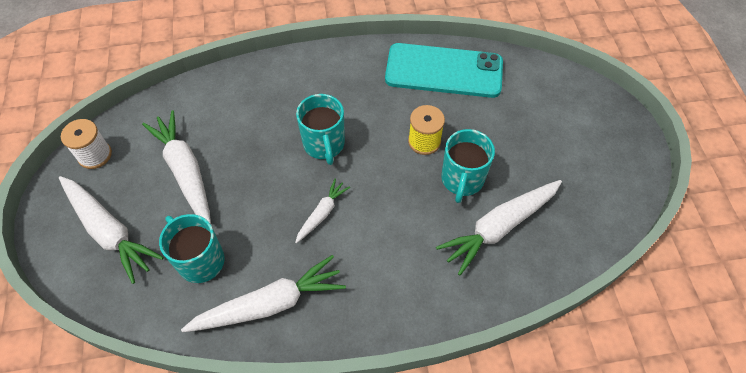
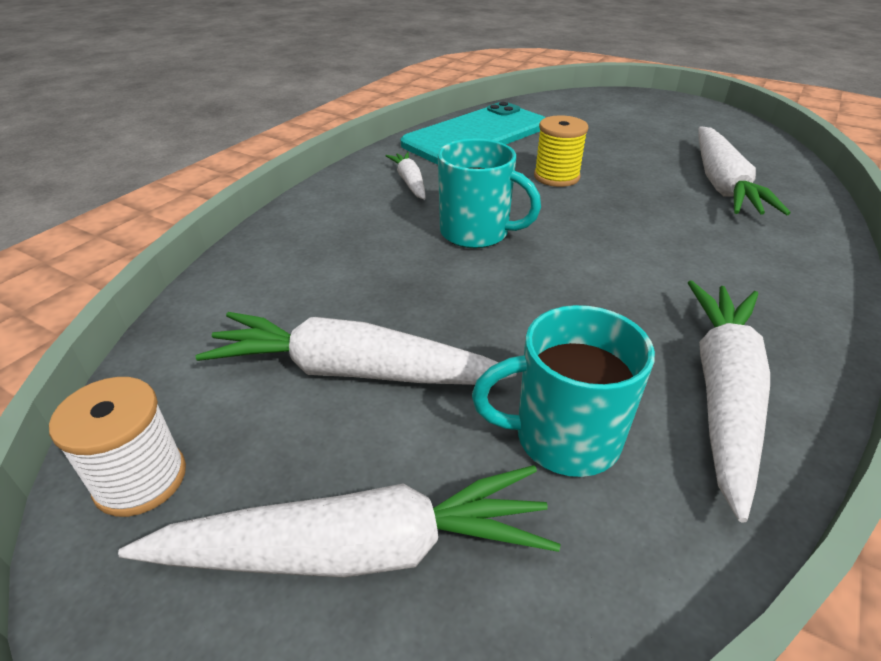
camera: 50 degrees left, 20 degrees down
white carrot [295,179,350,243] -> white carrot moved to [386,152,426,200]
turquoise mug [441,129,495,203] -> none

